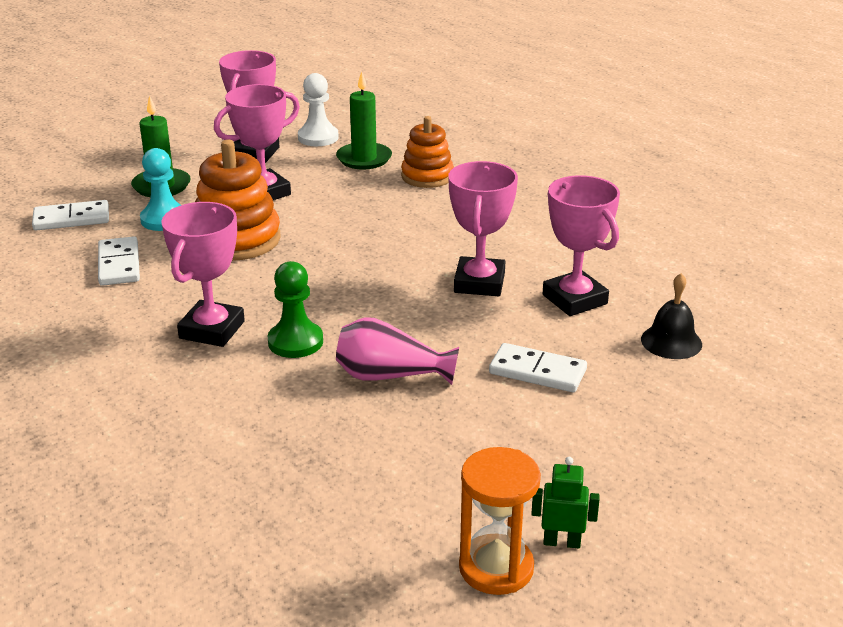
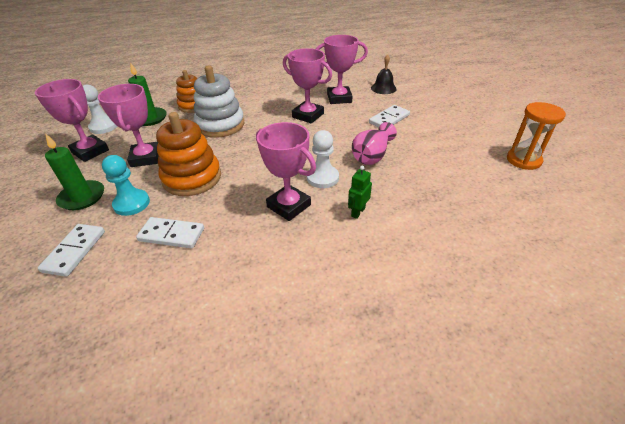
camera: 65 degrees left, 10 degrees up
green pawn [268,261,323,358] -> white pawn [307,130,339,188]
green robot [531,457,600,549] -> green robot moved to [348,166,372,219]
none -> white stacking toy [194,65,244,138]

